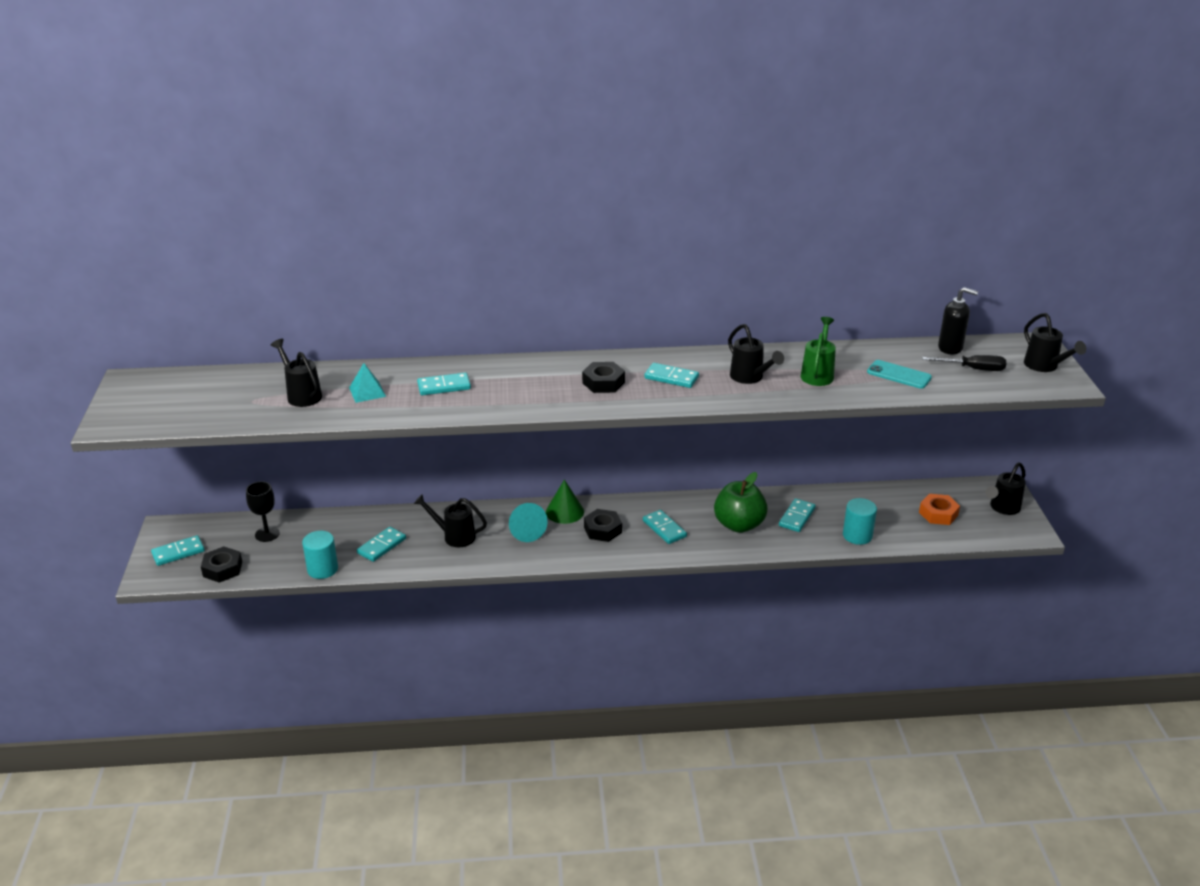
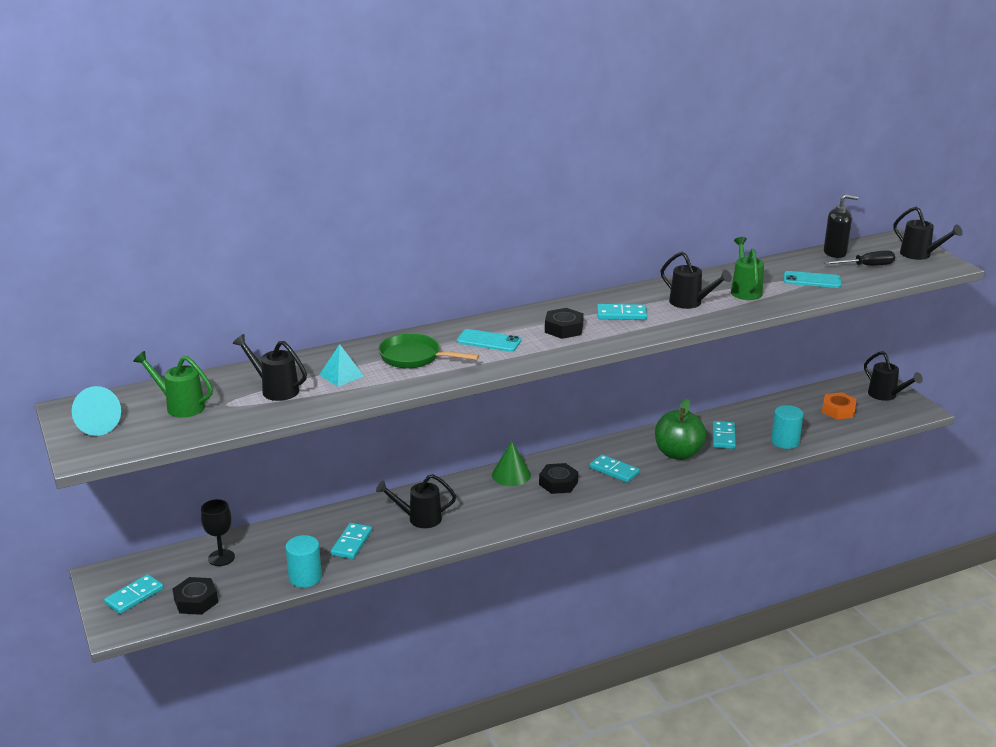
camera: 20 degrees left, 5 degrees down
turquoise domino [417,373,471,395] -> green pan [379,333,480,369]
turquoise cone [509,503,548,542] -> turquoise cone moved to [72,386,121,436]
black watering can [985,462,1026,515] -> black watering can turned 60 degrees counterclockwise [864,351,923,401]
none -> green watering can [133,351,213,418]
none -> turquoise phone [457,329,521,352]

